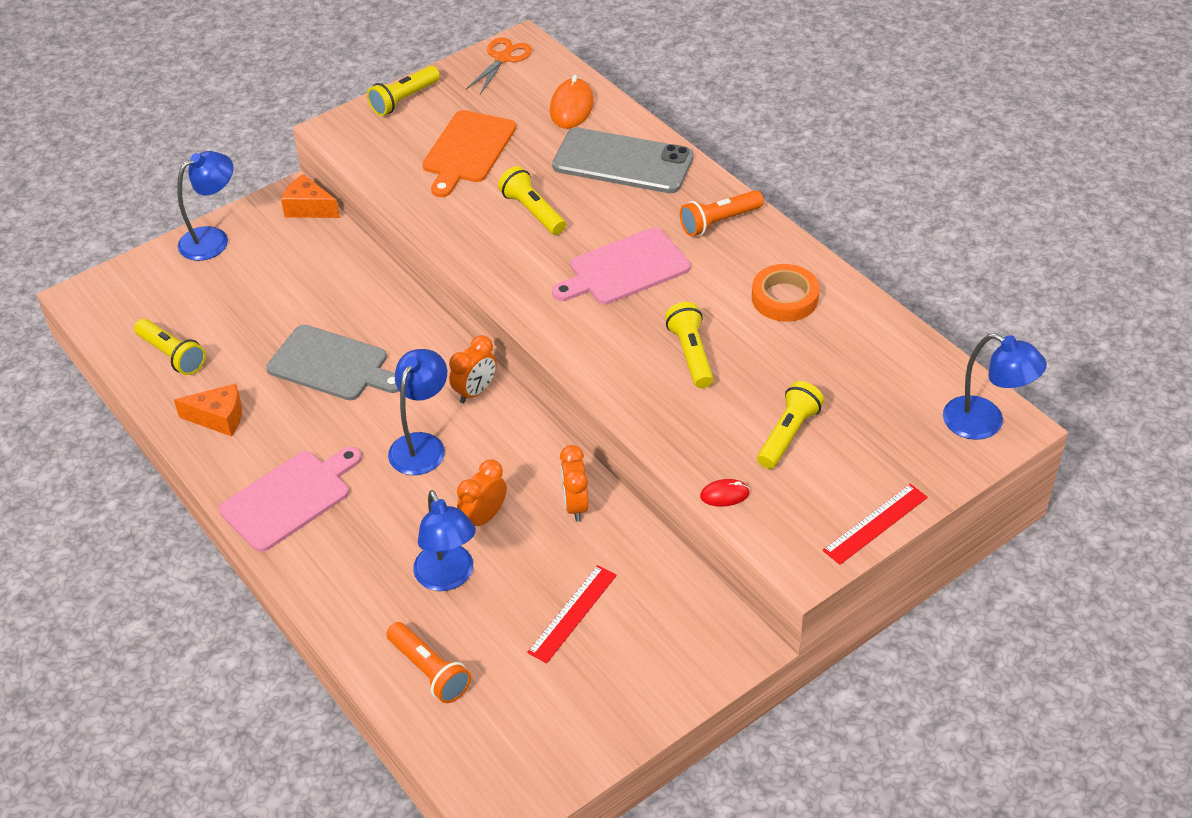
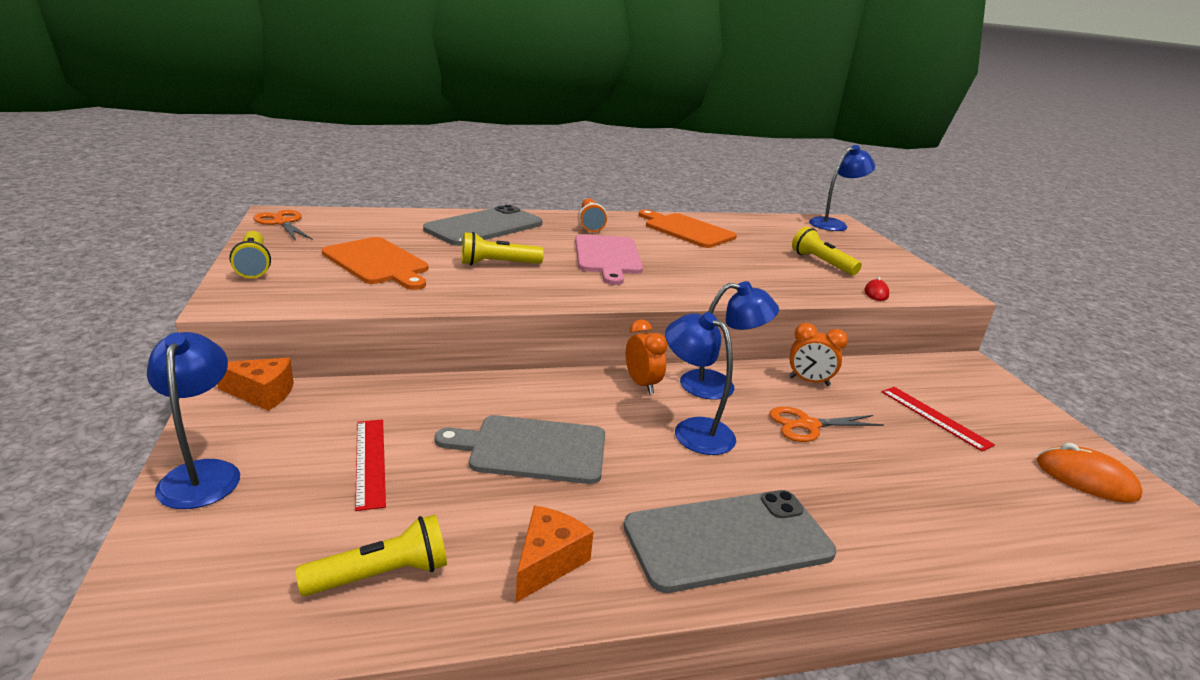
camera: 70 degrees left, 20 degrees down
pink cutting board [219,447,362,552] -> grey phone [624,490,836,593]
grey cutting board [266,325,399,400] -> grey cutting board turned 135 degrees counterclockwise [434,415,605,484]
orange cheese [281,174,340,218] -> orange cheese turned 135 degrees counterclockwise [217,358,294,411]
orange flashlight [386,622,471,703] -> none
blue lamp [413,490,476,591] -> blue lamp moved to [680,281,779,400]
orange clock [457,459,507,526] -> orange scissors [770,407,884,442]
orange mouse [550,75,594,129] -> orange mouse moved to [1037,443,1143,503]
yellow flashlight [665,302,713,388] -> none
orange tape [752,264,819,322] -> orange cutting board [639,210,737,248]
red ruler [823,484,928,565] -> red ruler moved to [355,419,386,511]

